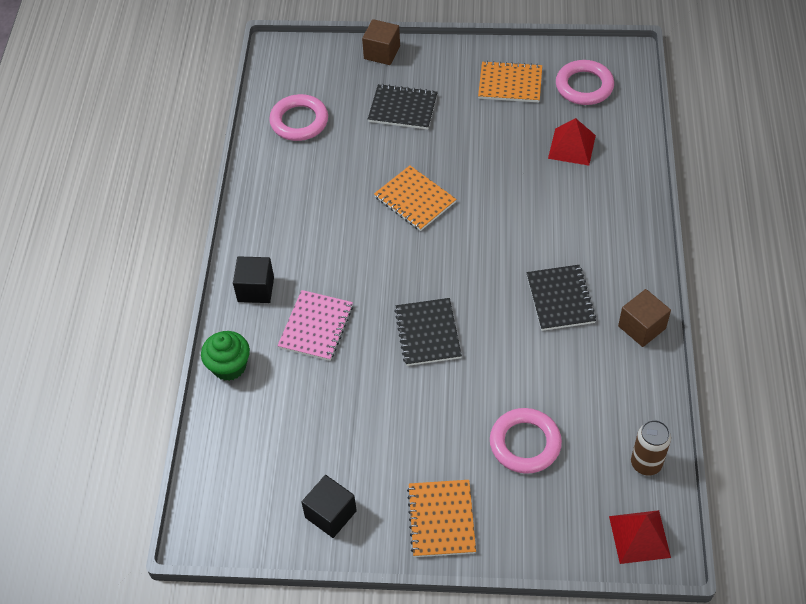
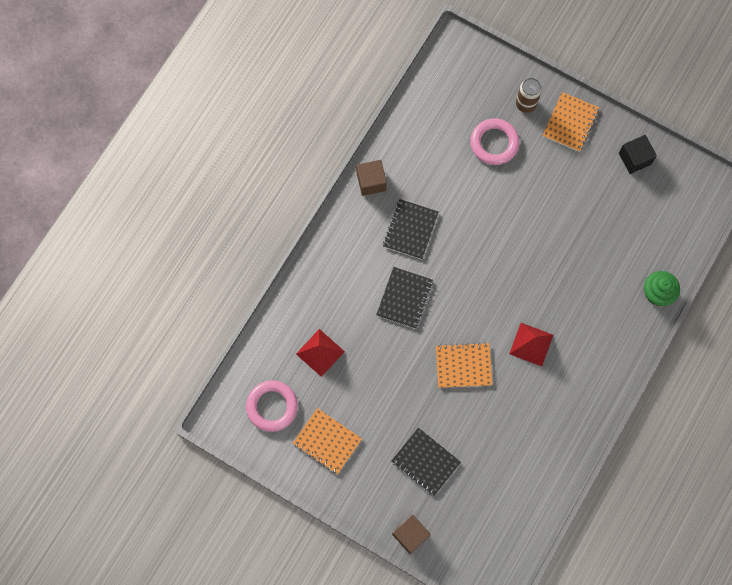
camera: 155 degrees left, 20 degrees up
black cube [233,256,274,303] -> none
pink ring [269,94,328,141] -> none
pink notebook [277,290,353,361] -> none
orange notebook [374,166,456,231] -> orange notebook turned 75 degrees counterclockwise [436,342,492,388]
black notebook [394,298,462,366] -> black notebook moved to [376,267,433,329]
red pyramid [609,510,671,564] -> red pyramid moved to [509,323,553,366]
brown can [631,420,671,475] -> brown can moved to [516,78,542,113]

